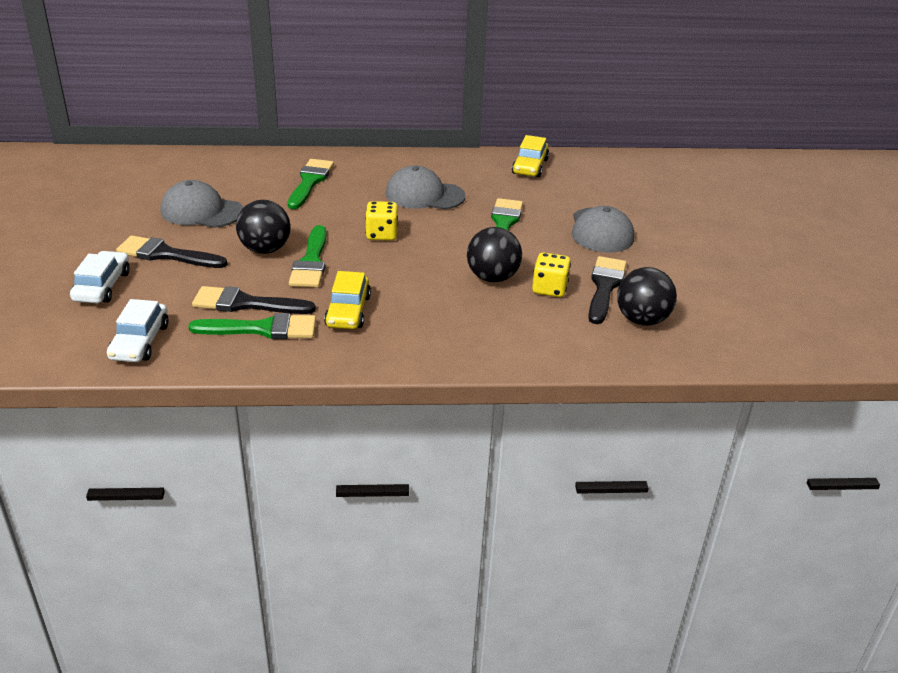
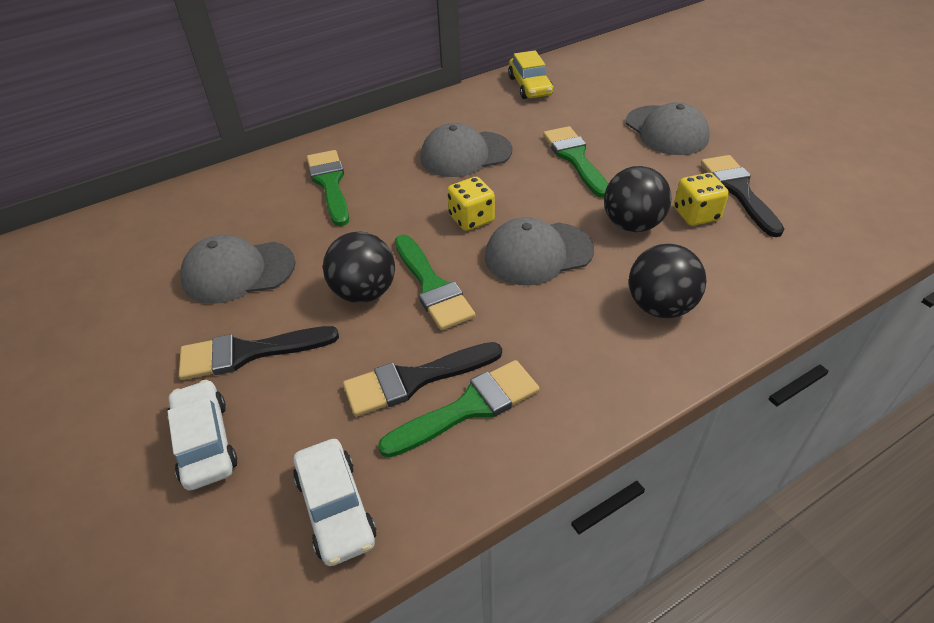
camera: 25 degrees left, 10 degrees up
yellow car [324,271,371,329] -> none
black ball [617,267,677,326] -> black ball moved to [629,244,707,318]
none -> grey cap [485,217,594,285]

